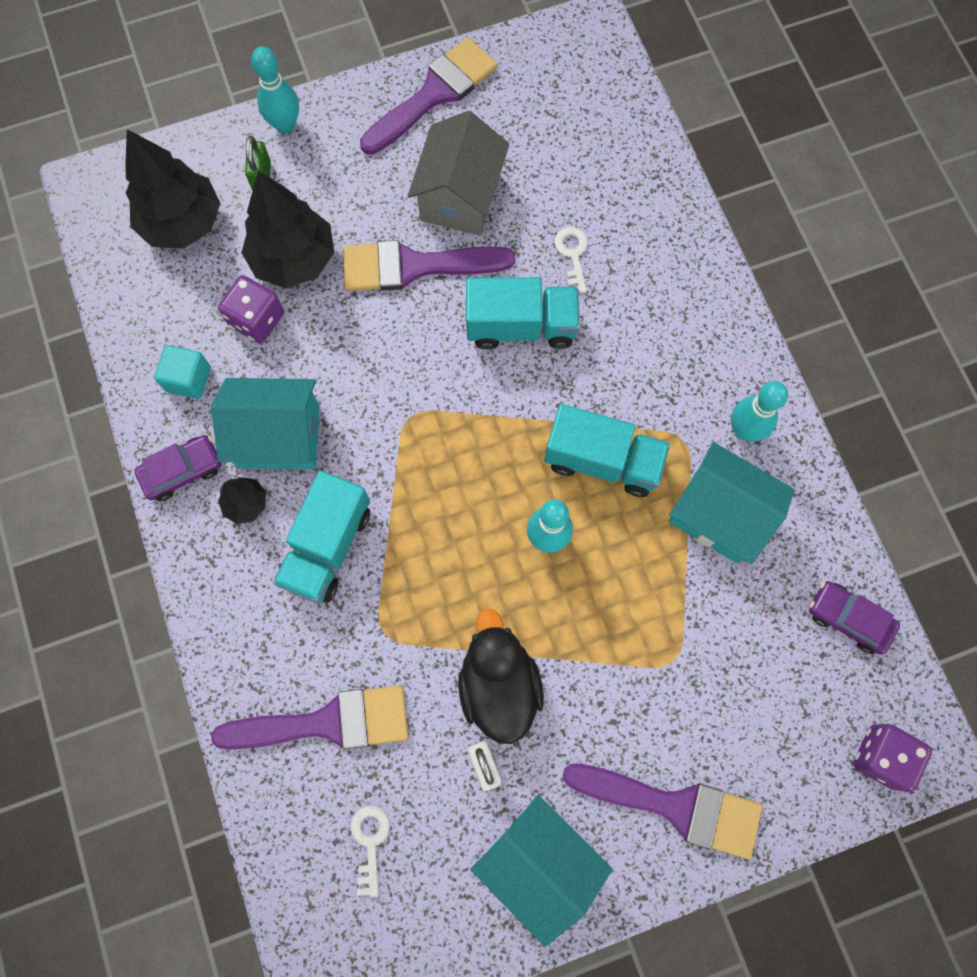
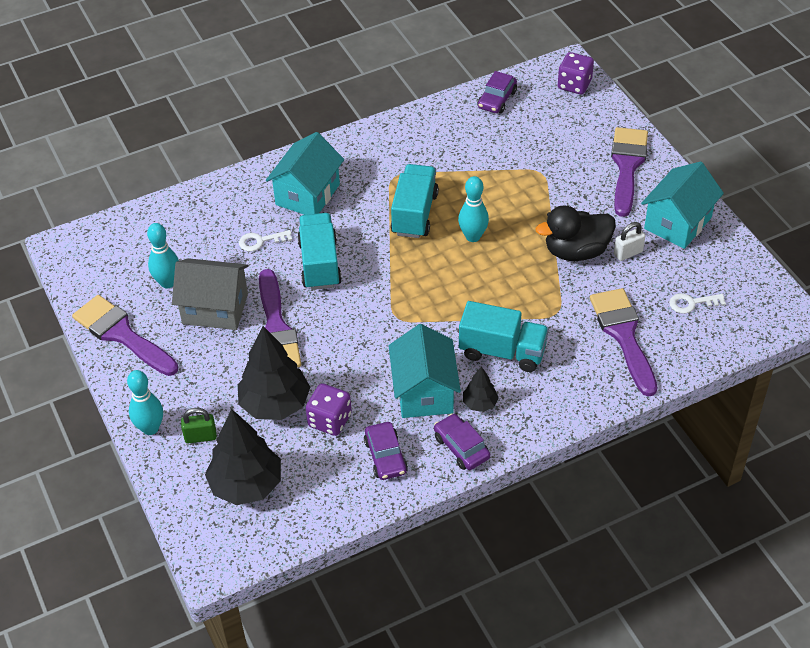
camera: 95 degrees left, 25 degrees down
turquoise cube [154,345,211,399] -> purple car [364,422,408,480]
turquoise house [668,442,794,564] -> turquoise house moved to [266,132,344,215]
turquoise bowling pin [731,381,788,442] -> turquoise bowling pin moved to [147,223,179,288]

